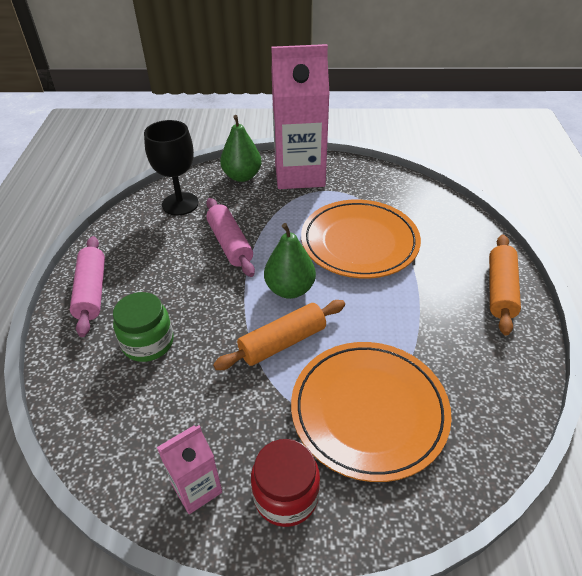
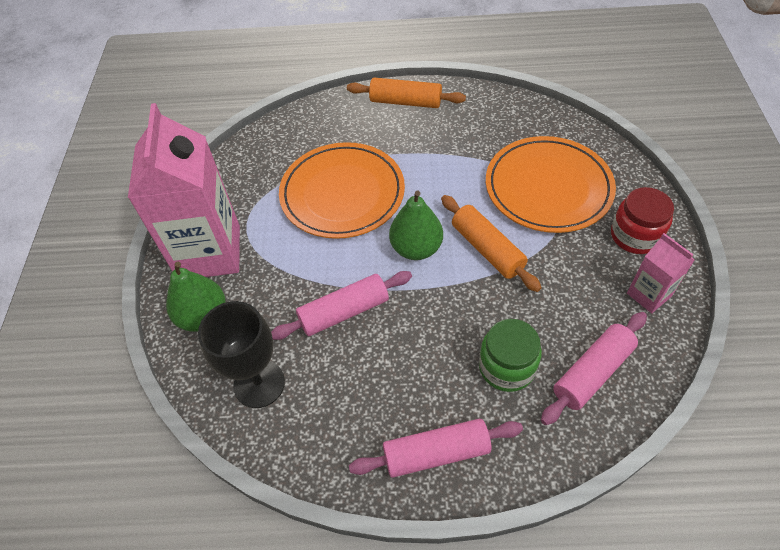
camera: 90 degrees left, 10 degrees up
none -> pink rolling pin [541,312,647,425]

